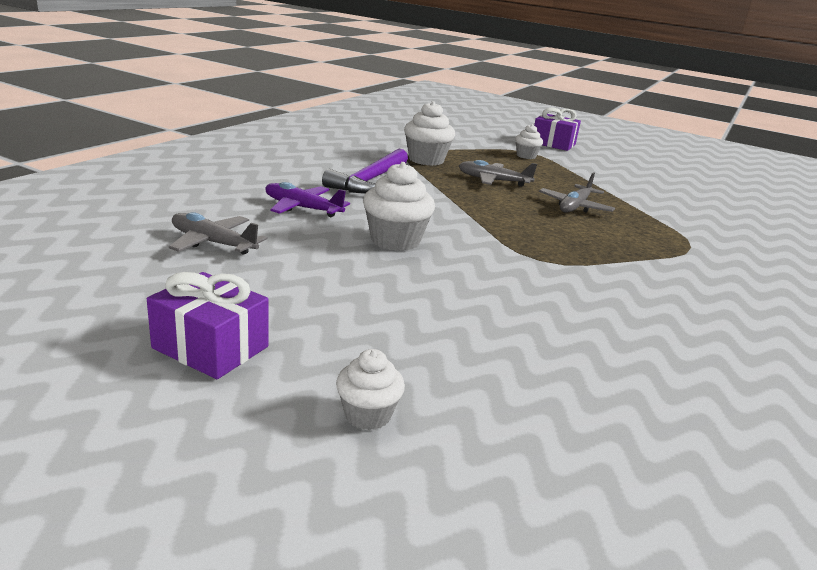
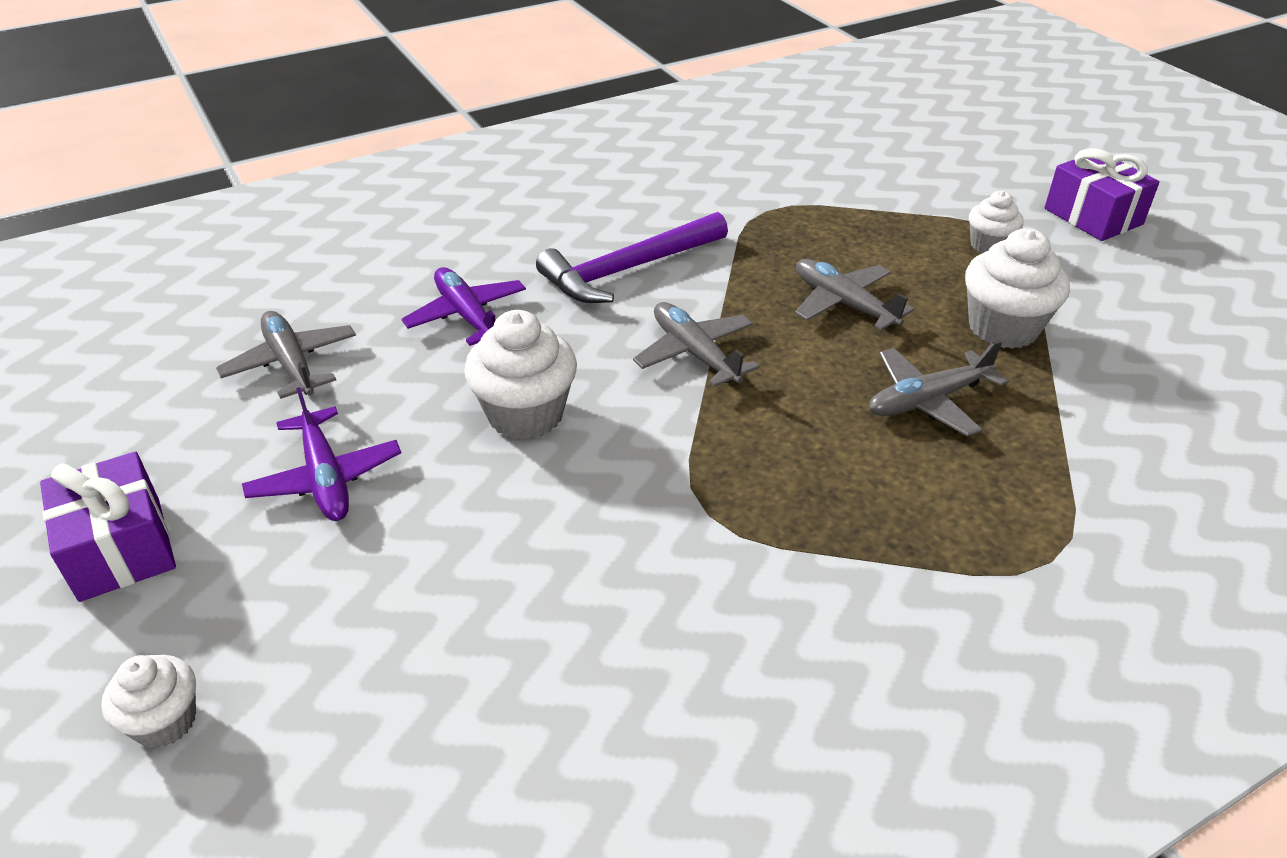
camera: 35 degrees right, 15 degrees up
white cupcake [404,101,455,166] -> white cupcake moved to [965,229,1070,349]
none -> purple plane [242,387,401,521]
none -> grey plane [633,302,759,387]

